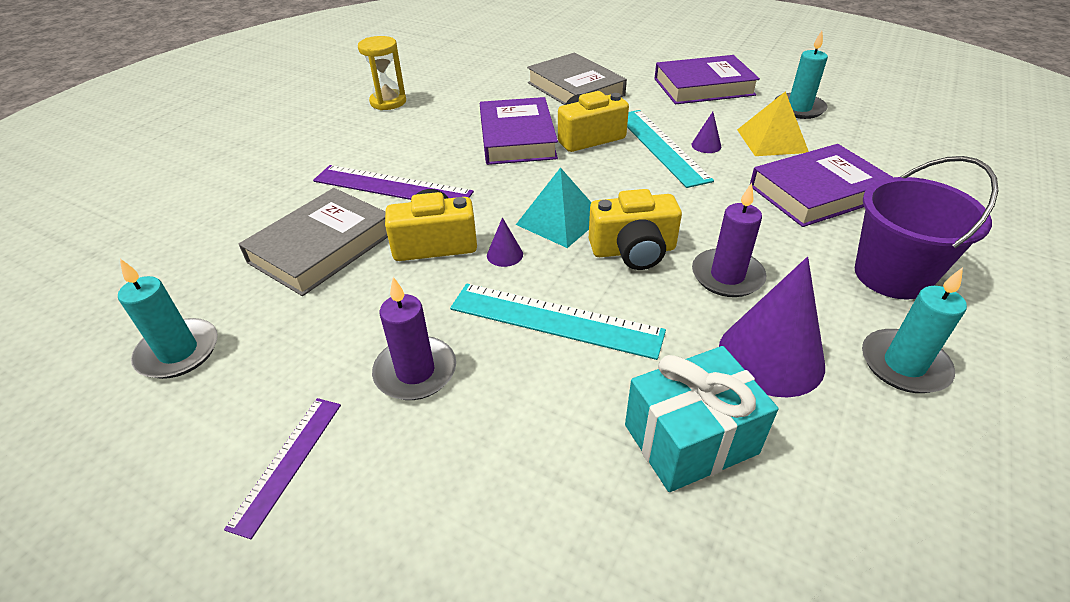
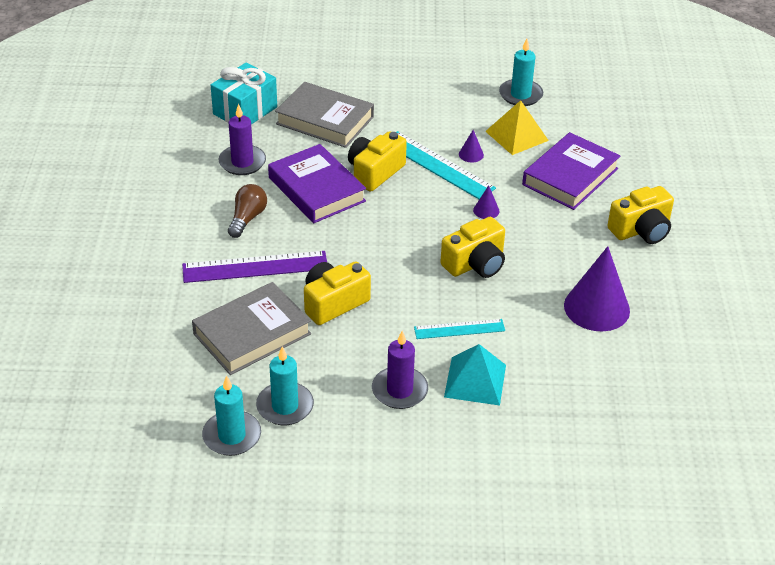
camera: 30 degrees left, 0 degrees up
purple ruler [224,398,341,539] -> none
grey book [239,188,388,296] -> grey book turned 45 degrees clockwise [192,282,311,375]
yellow hourglass [358,36,406,110] -> none
turquoise ruler [450,283,666,360] -> turquoise ruler [414,319,505,339], size x0.60
purple cone [487,217,523,267] -> purple cone moved to [473,185,499,219]
turquoise pyramid [516,167,591,248] -> turquoise pyramid moved to [444,344,506,405]
turquoise gift [625,346,778,492] -> turquoise gift moved to [211,62,277,124]
purple book [654,55,760,105] -> none
purple candle [692,183,766,297] -> purple candle moved to [219,104,266,175]
purple bucket [855,156,999,300] -> yellow camera [607,186,674,244]
turquoise candle [862,267,967,393] -> turquoise candle moved to [256,346,314,425]
none -> brown light bulb [228,184,267,238]

